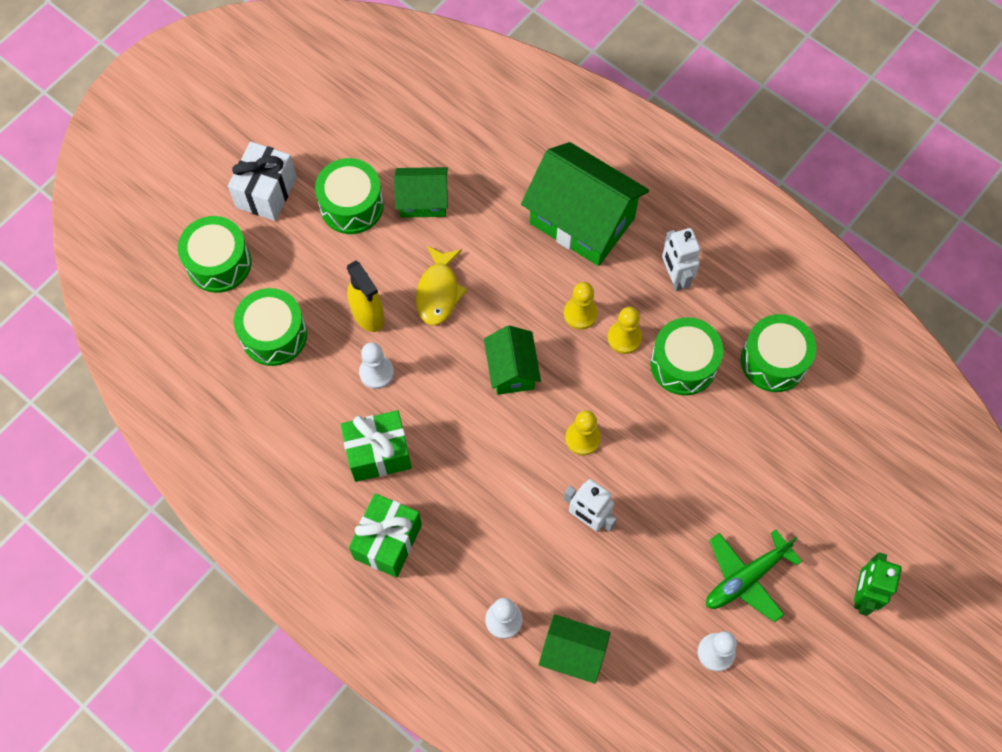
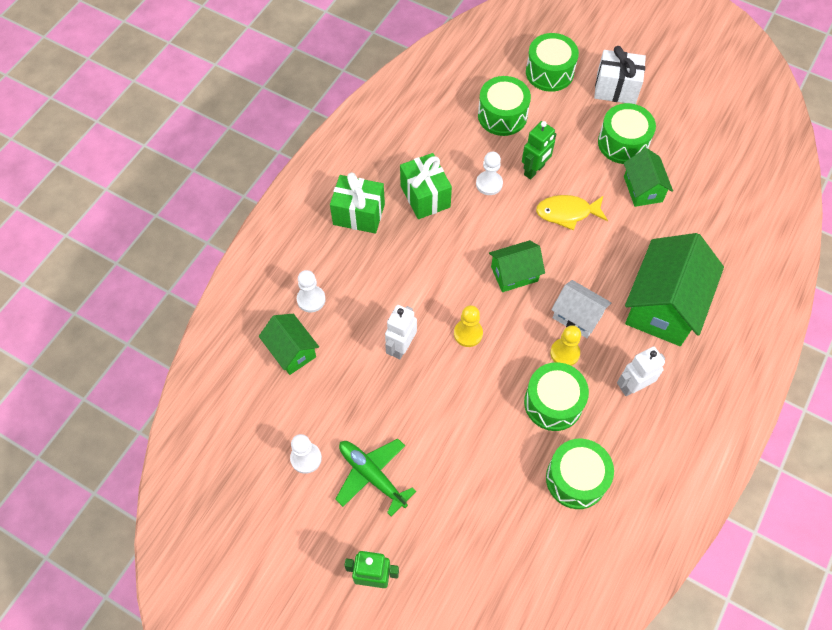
camera: 80 degrees right, 5 degrees down
yellow spray bottle [347,260,385,332] -> green robot [522,121,556,180]
green house [539,614,610,684] -> green house turned 45 degrees counterclockwise [259,314,319,375]
yellow pawn [564,282,598,330] -> white house [551,280,611,338]

